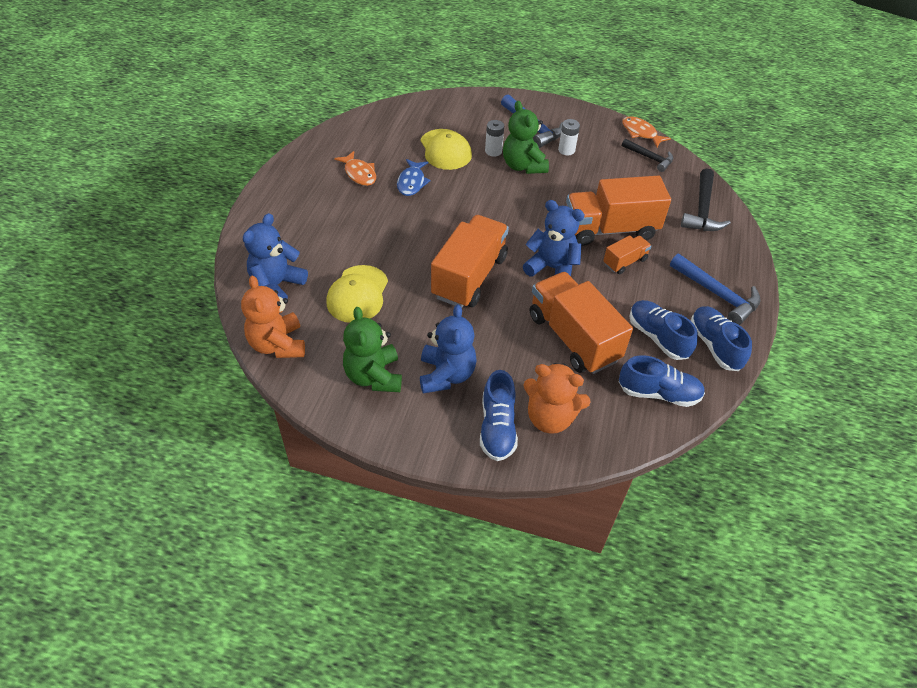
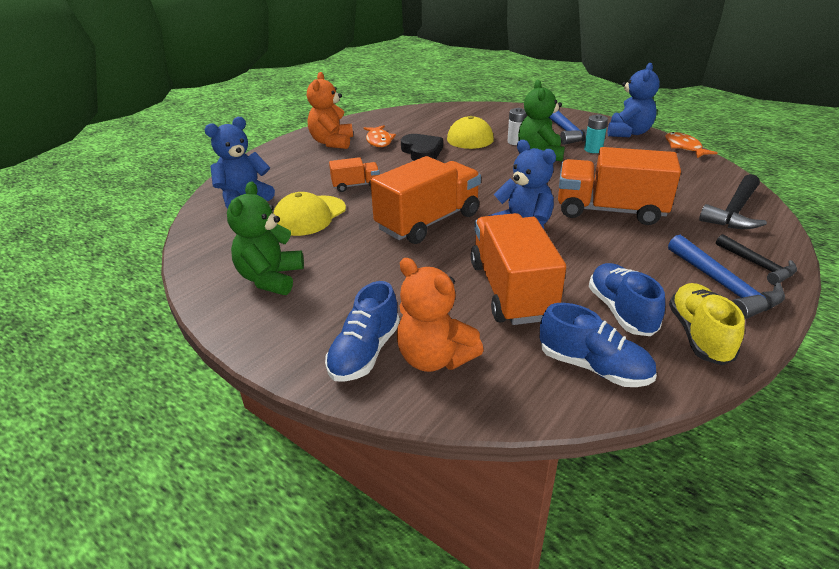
camera: 25 degrees right, 15 degrees down
orange teddy bear [241,276,305,358] -> orange teddy bear moved to [307,72,353,149]
blue fish [397,159,431,196] -> black heart [401,134,443,161]
blue teddy bear [420,304,477,394] -> blue teddy bear moved to [608,63,660,137]
white battery [558,119,580,155] -> turquoise battery [584,114,608,153]
orange truck [603,235,651,274] -> orange truck moved to [329,157,380,192]
black hammer [622,138,673,172] -> black hammer moved to [716,234,797,285]
blue shoe [691,306,752,371] -> yellow shoe [669,283,745,365]

